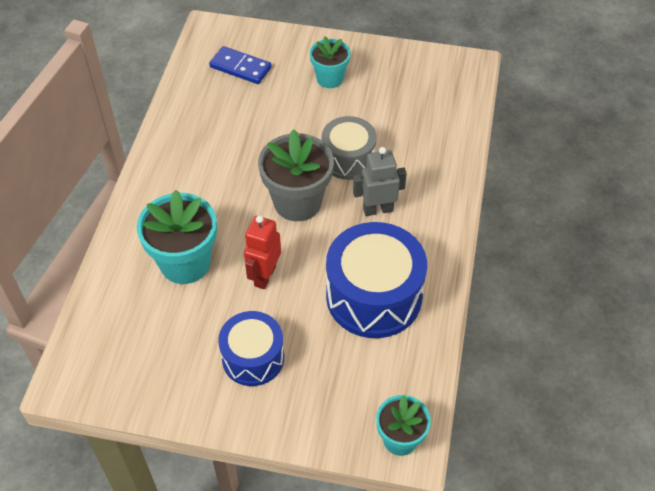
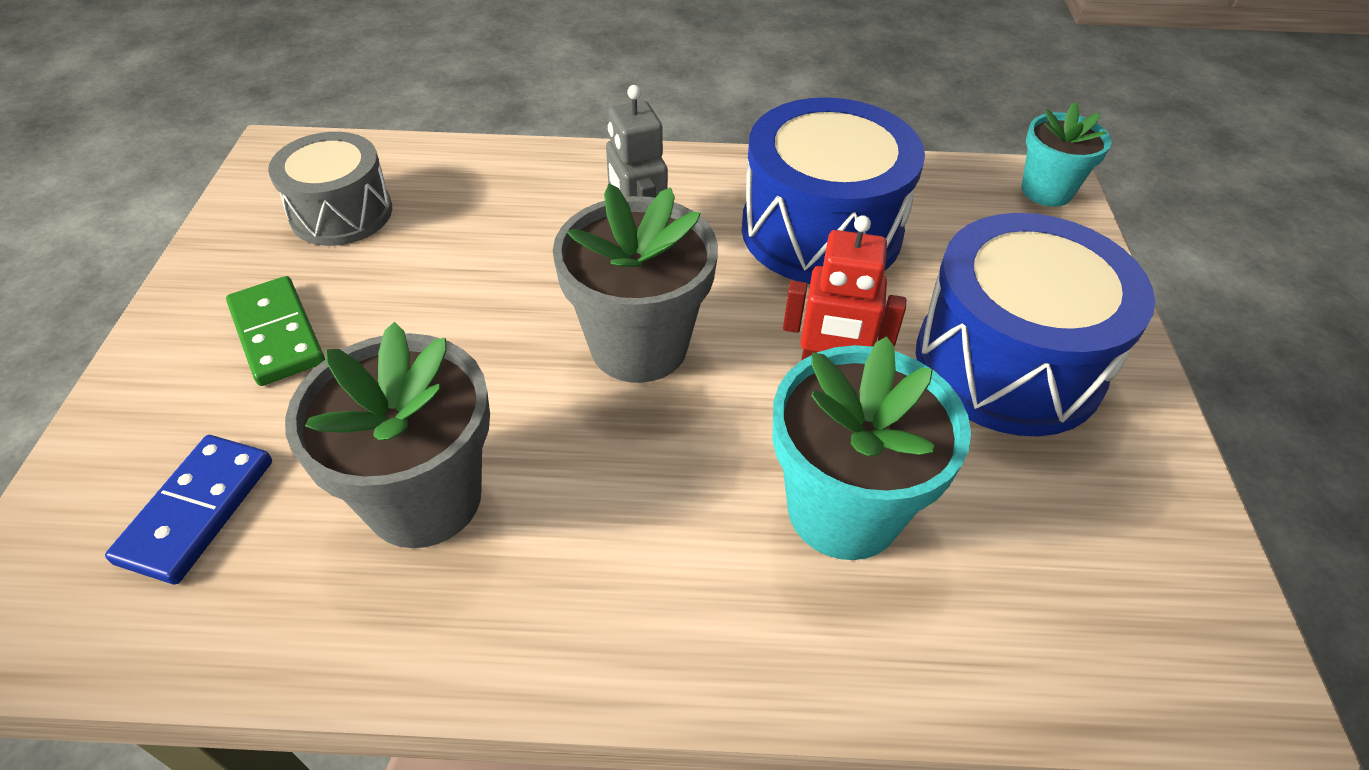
camera: 100 degrees left, 5 degrees down
blue drum [218,311,284,386] -> blue drum [916,213,1155,436], size x1.61
turquoise flower pot [310,36,351,88] -> green domino [226,276,325,386]
grey drum [322,116,377,180] -> grey drum moved to [268,132,392,246]
none -> grey flower pot [285,322,490,548]

